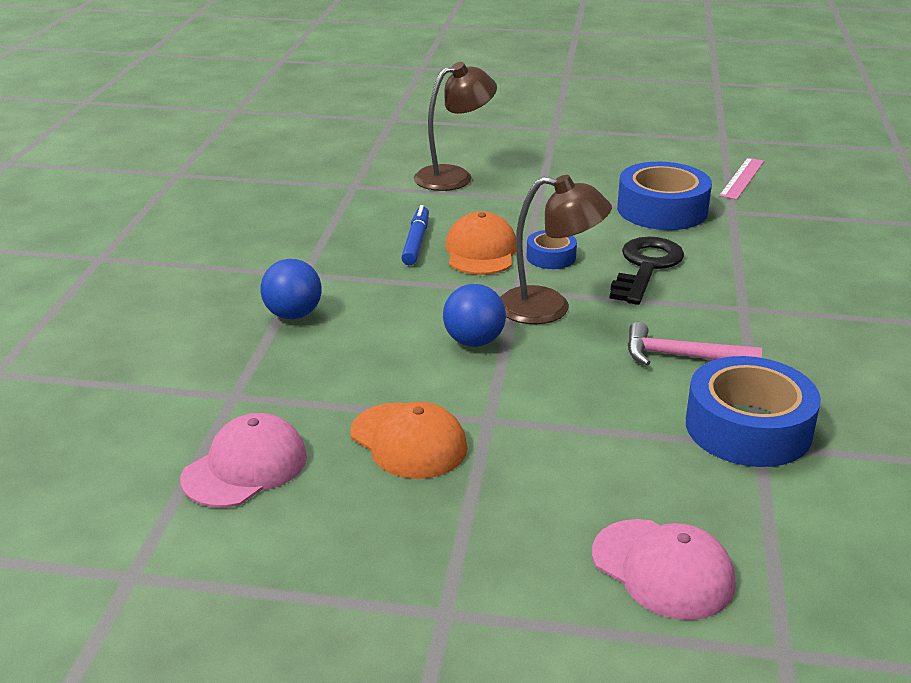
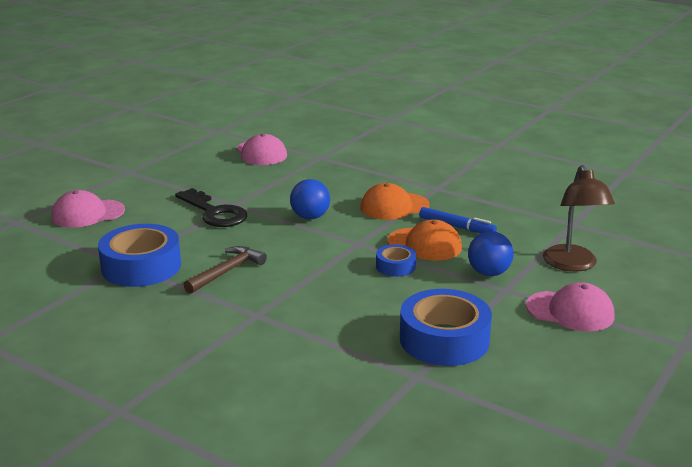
camera: 115 degrees right, 5 degrees down
blue ball [261,259,322,319] -> blue ball moved to [468,231,514,276]
orange cap [350,402,467,479] -> orange cap moved to [360,183,430,220]
brown lamp [500,175,612,324] -> none
black key [610,237,684,305] -> black key moved to [175,188,247,227]
pink hammer [628,322,762,366] -> brown hammer [184,246,267,294]
pink ruler [719,158,764,200] -> none
none -> pink cap [526,282,614,331]

